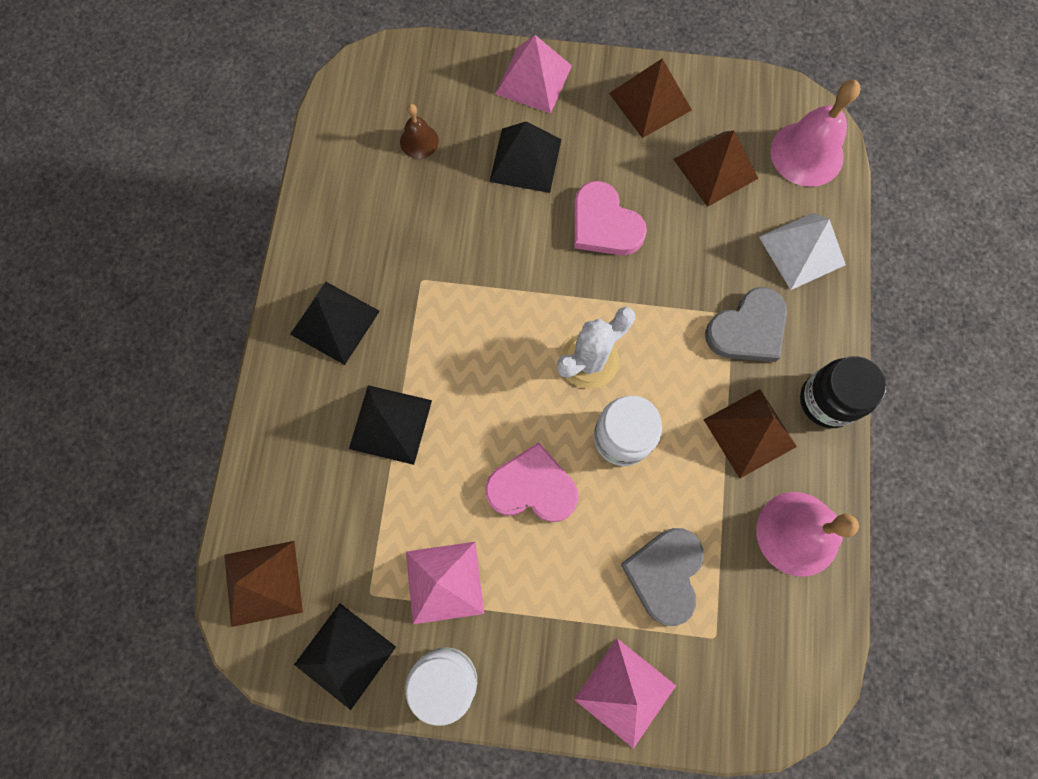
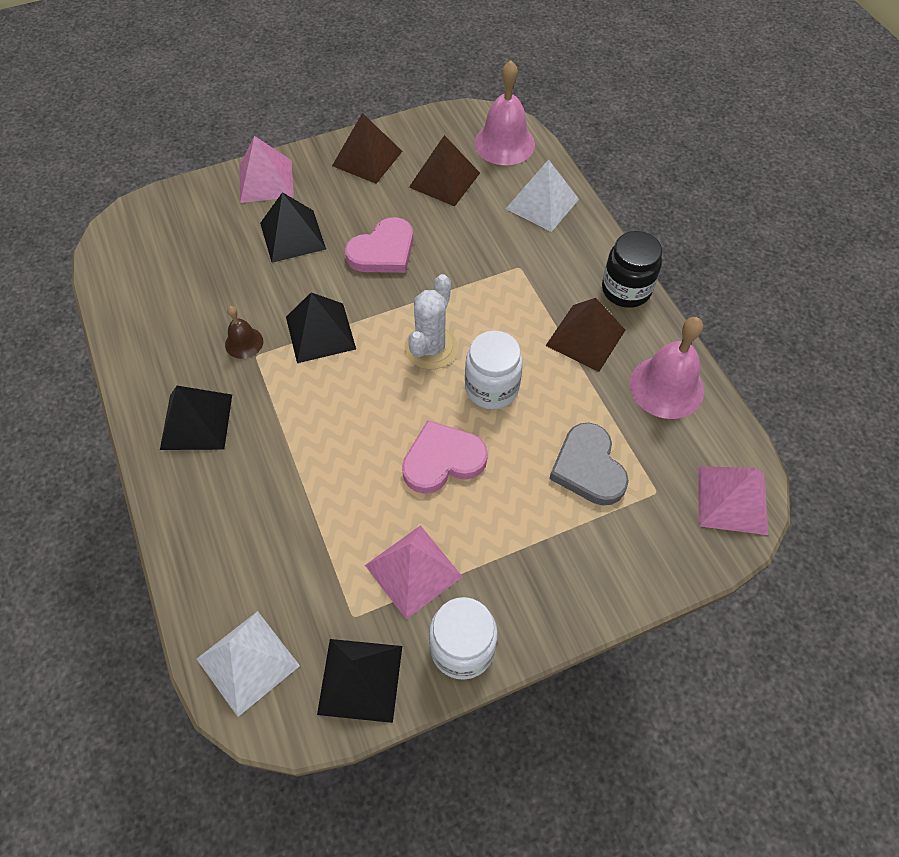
camera: 30 degrees left, 15 degrees down
brown pyramid [224,541,303,627] -> white pyramid [197,611,300,717]
black pyramid [349,385,432,465] -> black pyramid moved to [286,292,356,363]
brown bell [400,104,439,159] -> brown bell moved to [225,306,263,359]
pink heart [574,181,647,255] -> pink heart turned 60 degrees counterclockwise [345,217,413,273]
pink pyramid [574,638,676,749] -> pink pyramid moved to [698,466,768,535]
grey heart [705,287,787,362] -> none

